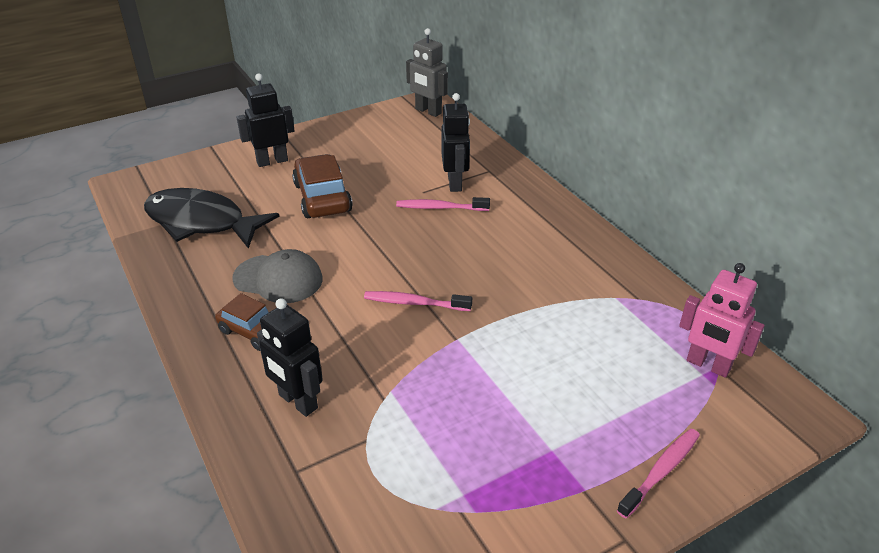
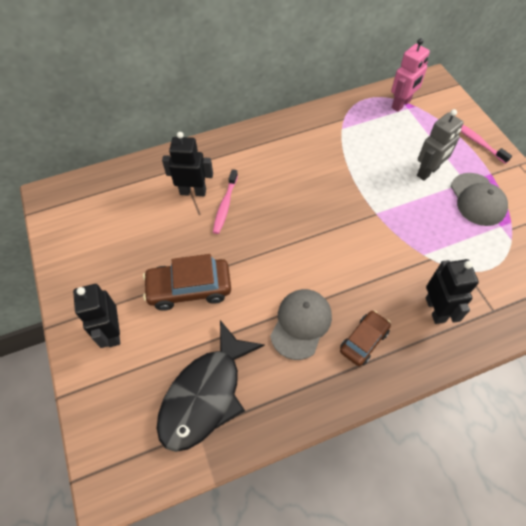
camera: 80 degrees left, 20 degrees up
black robot [257,298,323,417] -> black robot turned 60 degrees counterclockwise [426,259,479,324]
pink toothbrush [364,291,472,311] -> none
grey robot [406,28,448,117] -> grey robot moved to [417,109,464,181]
none -> grey cap [451,173,508,226]

